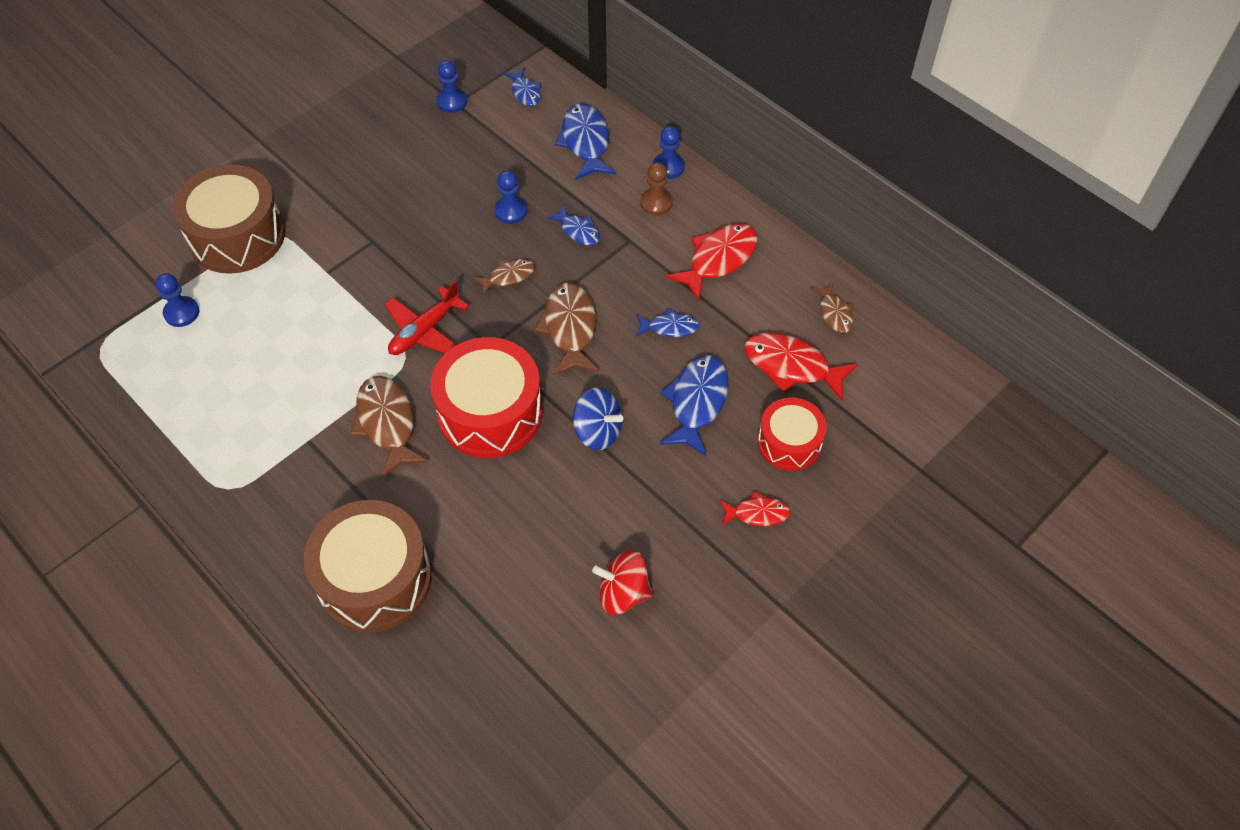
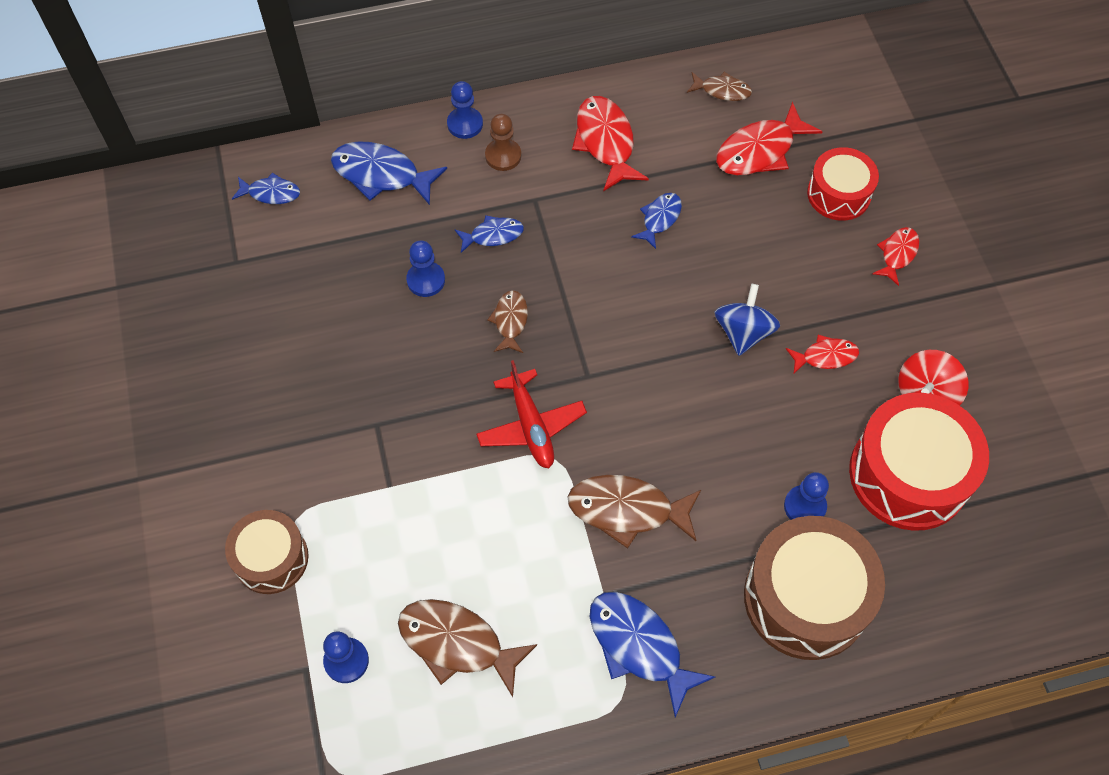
camera: 60 degrees left, 5 degrees up
brown drum [173,165,285,274] -> brown drum [225,510,309,594], size x0.60
red drum [430,337,543,458] -> red drum moved to [849,393,989,531]
blue pawn [436,60,467,113] -> blue pawn moved to [784,472,829,520]
brown fish [534,282,599,375] -> brown fish moved to [398,599,537,697]
blue spinning top [573,388,623,450] -> blue spinning top turned 45 degrees counterclockwise [714,284,780,356]
blue fish [660,355,729,456] -> blue fish moved to [590,592,715,717]
none -> red fish [786,335,859,374]

